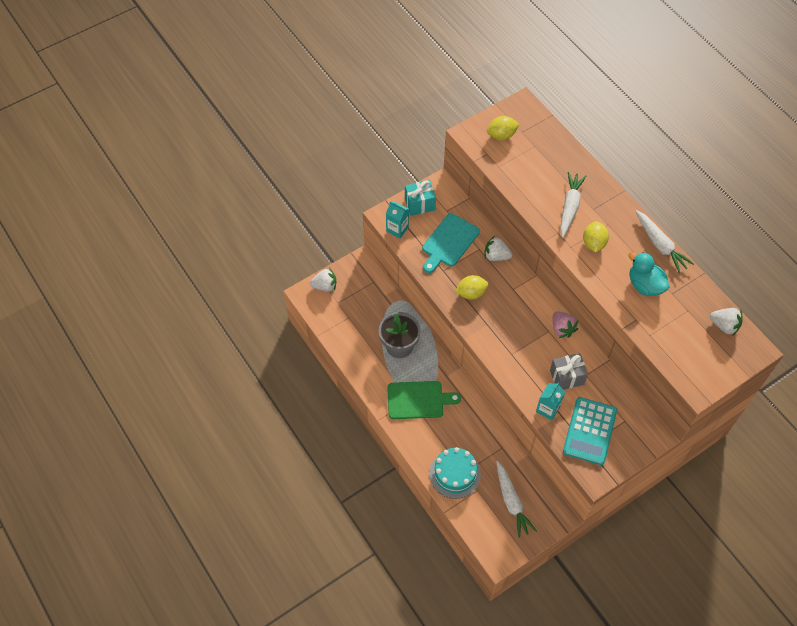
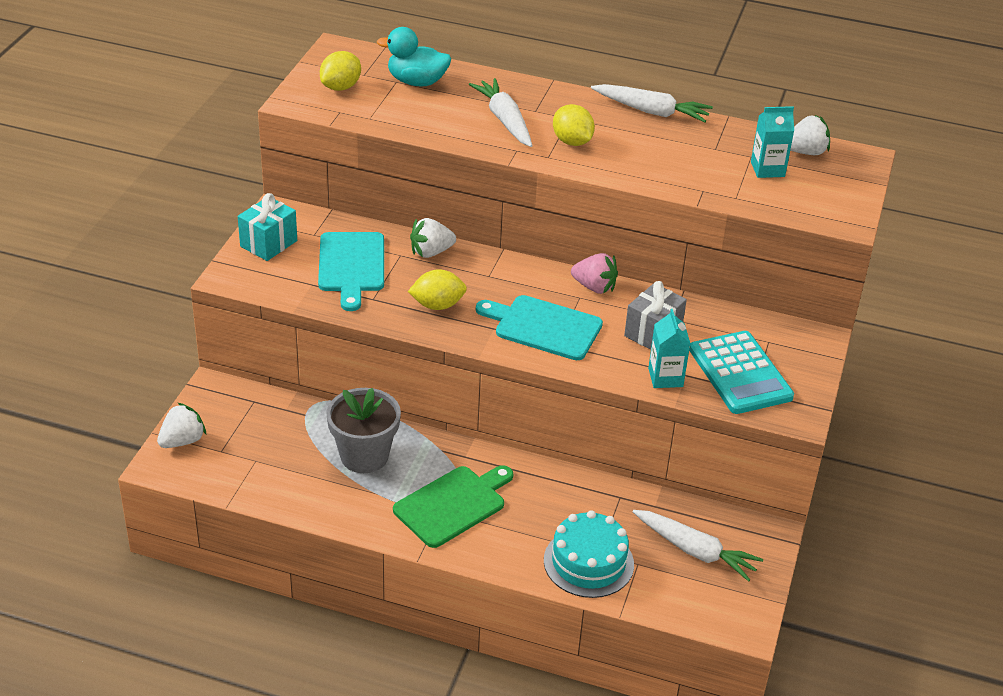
camera: 40 degrees left, 20 degrees down
turquoise carton [386,201,409,238] -> turquoise carton moved to [751,106,794,178]
yellow lemon [455,275,488,300] -> yellow lemon turned 45 degrees clockwise [408,269,467,310]
turquoise duck [629,252,669,296] -> turquoise duck moved to [377,27,451,87]
none -> turquoise cutting board [476,295,603,360]

